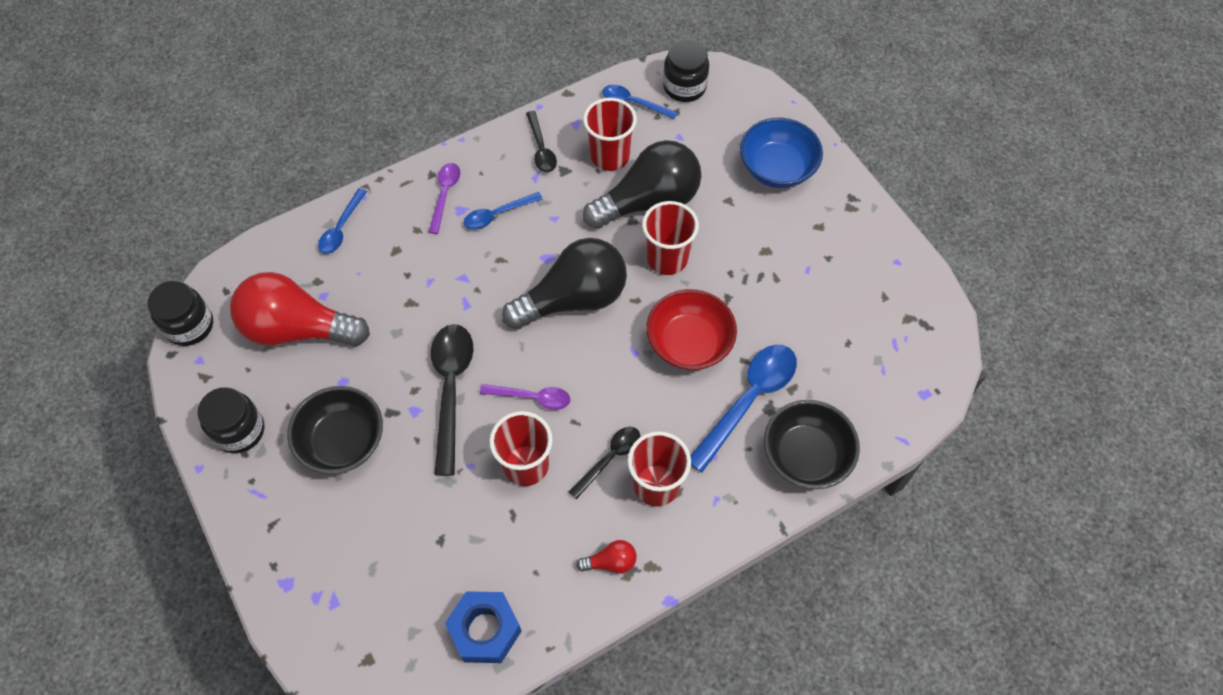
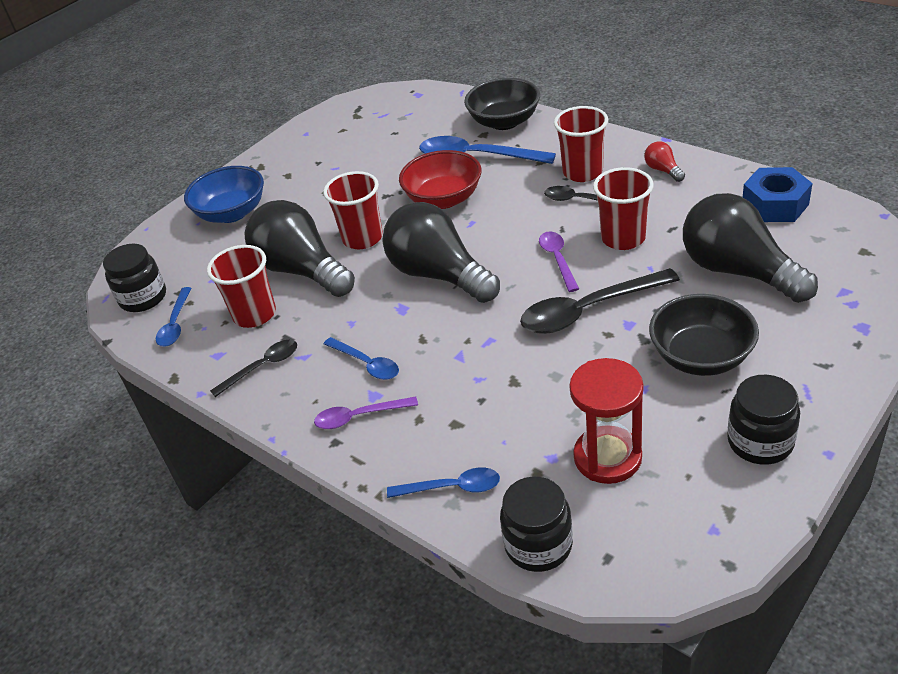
camera: 105 degrees left, 20 degrees down
black jar [147,281,213,346] -> black jar moved to [500,477,573,572]
red light bulb [230,272,370,346] -> red hourglass [569,358,644,484]
none -> black light bulb [683,193,818,303]

